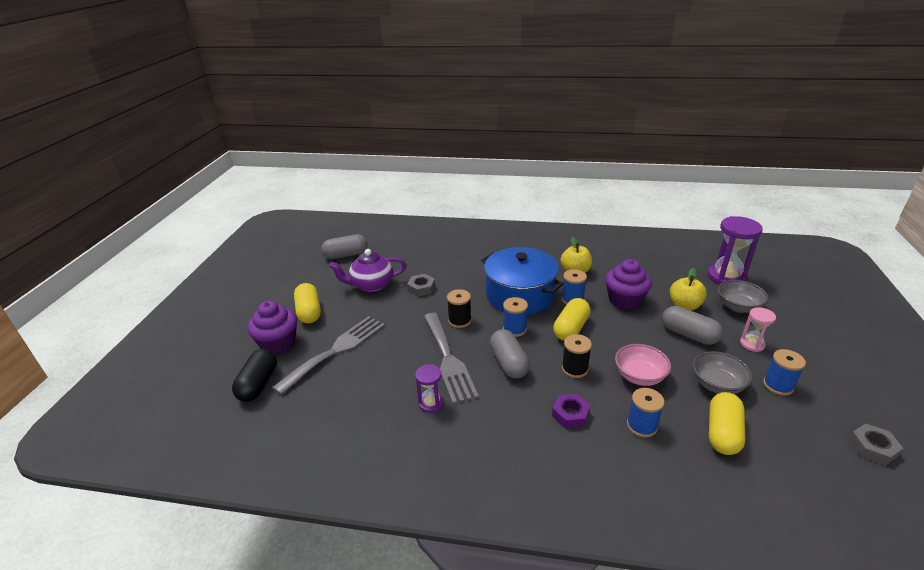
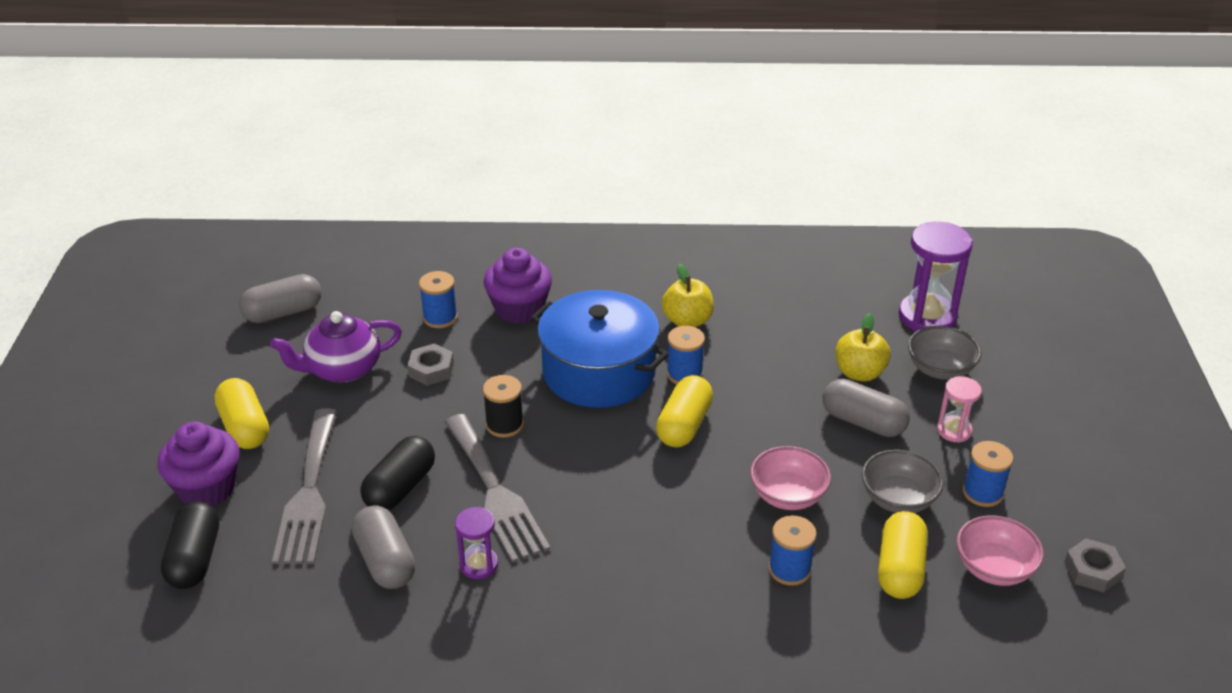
camera: 10 degrees left, 5 degrees up
grey fork [272,316,385,395] -> grey fork turned 150 degrees clockwise [272,409,338,564]
grey capsule [490,329,530,379] -> grey capsule moved to [352,505,415,589]
blue spool [503,297,528,337] -> blue spool moved to [419,271,458,328]
purple nut [552,394,590,428] -> none
black spool [562,334,592,378] -> none
purple cupcake [605,259,652,310] -> purple cupcake moved to [484,248,552,324]
none -> black capsule [360,436,435,510]
none -> pink bowl [957,515,1044,586]

